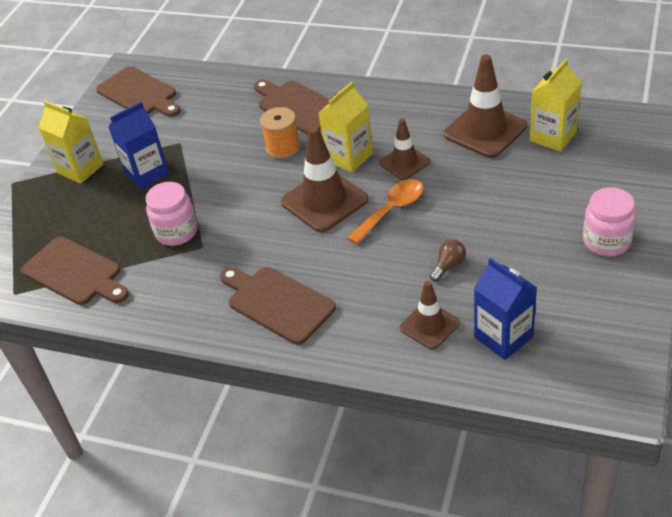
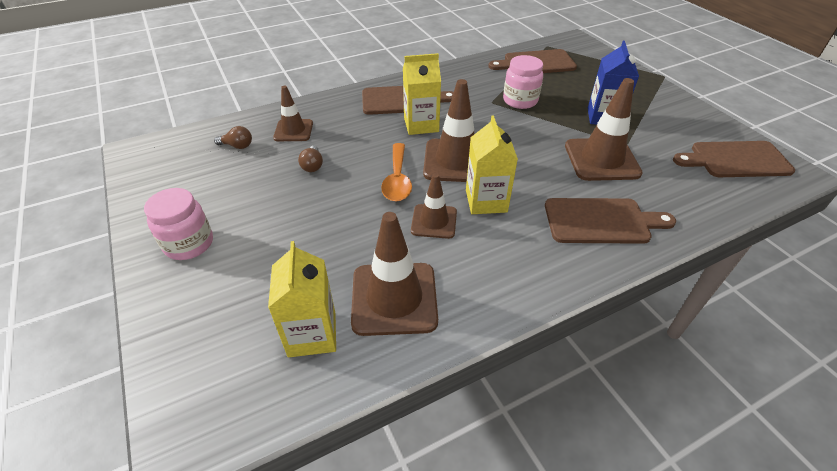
camera: 130 degrees right, 0 degrees up
yellow carton [39,101,104,184] -> yellow carton moved to [403,53,441,135]
orange spool [260,107,301,159] -> none
blue carton [474,258,537,360] -> brown light bulb [214,126,252,149]
none -> brown traffic cone [565,78,643,181]

